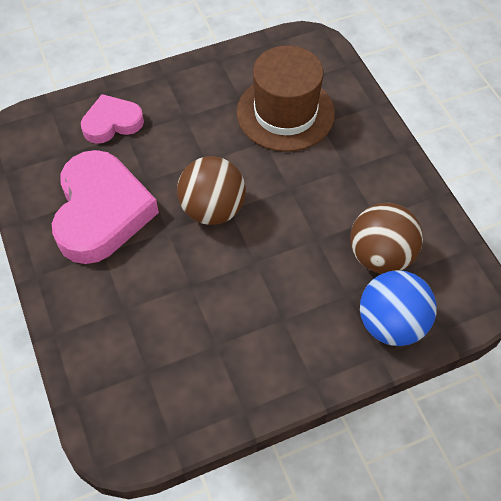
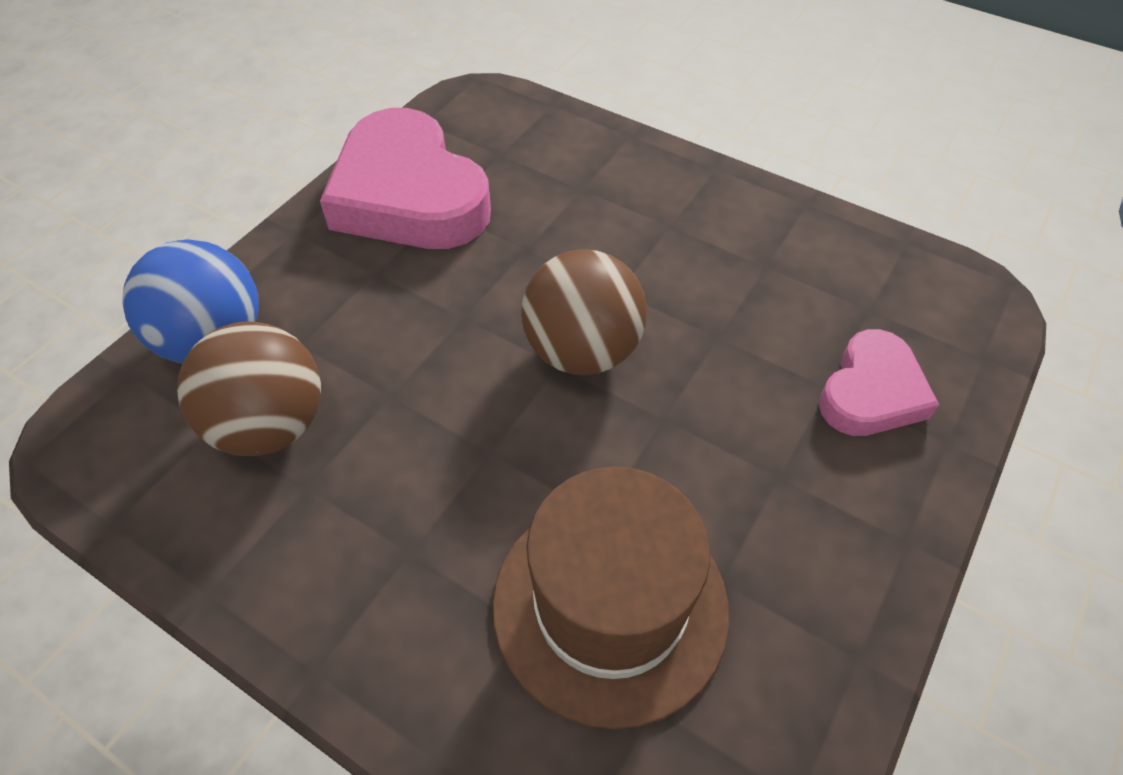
camera: 145 degrees right, 5 degrees down
pink heart [52,150,159,264] -> pink heart moved to [320,108,491,249]

